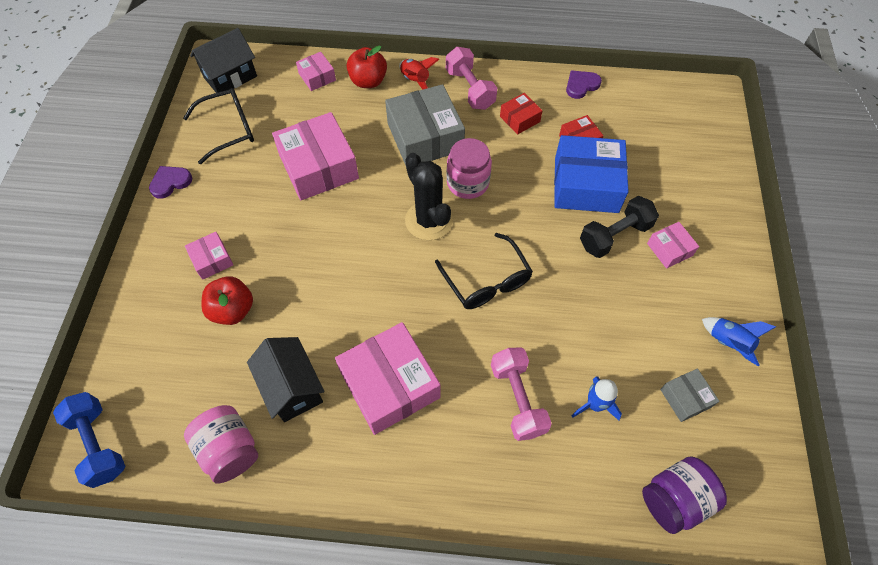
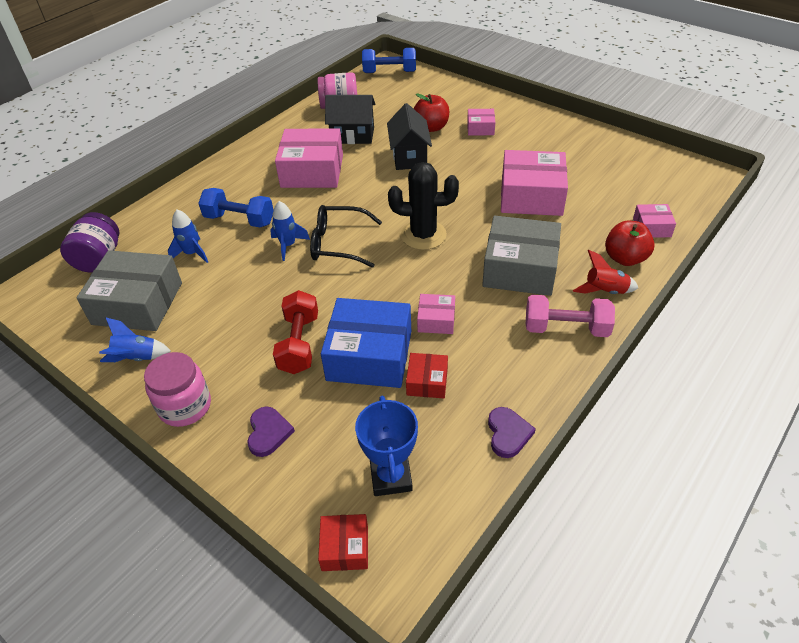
camera: 125 degrees right, 15 degrees down
purple heart [149,166,192,199] -> purple heart moved to [247,407,295,457]
black glasses [183,88,254,164] -> none
black house [190,28,257,93] -> black house moved to [387,103,432,170]
pink jar [446,138,492,199] -> pink jar moved to [144,352,211,427]
pink dumbbell [491,347,552,441] -> blue dumbbell [198,188,274,227]
red box [500,93,542,135] -> red box moved to [318,514,368,571]
blue box [554,135,629,213] -> blue box turned 60 degrees clockwise [321,298,411,388]
black dumbbell [580,196,659,258] -> red dumbbell [273,290,318,374]
pink box [647,222,699,269] -> pink box moved to [417,294,455,334]
grey box [660,369,719,422] -> grey box [76,250,182,331], size x2.04
none -> blue rocket [270,201,310,261]
none -> blue trophy [355,396,418,496]

